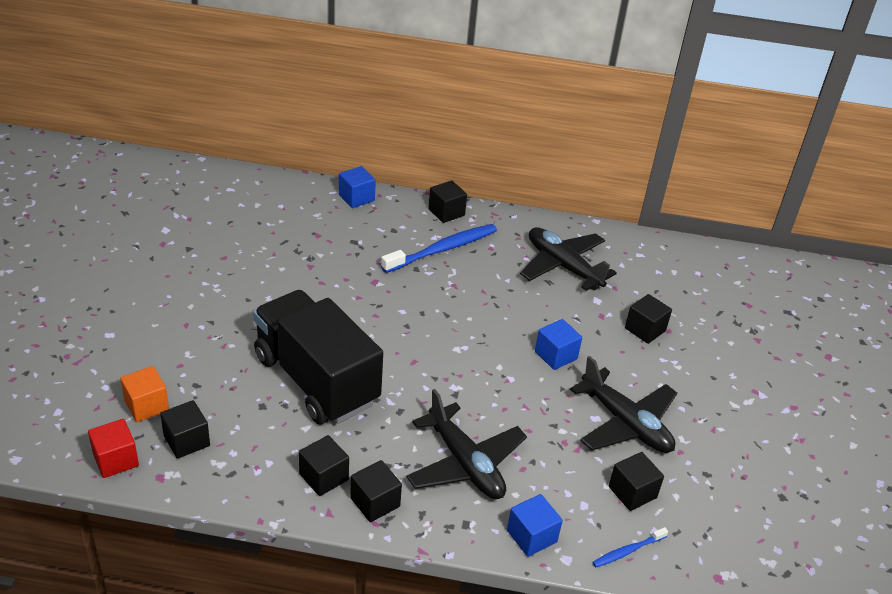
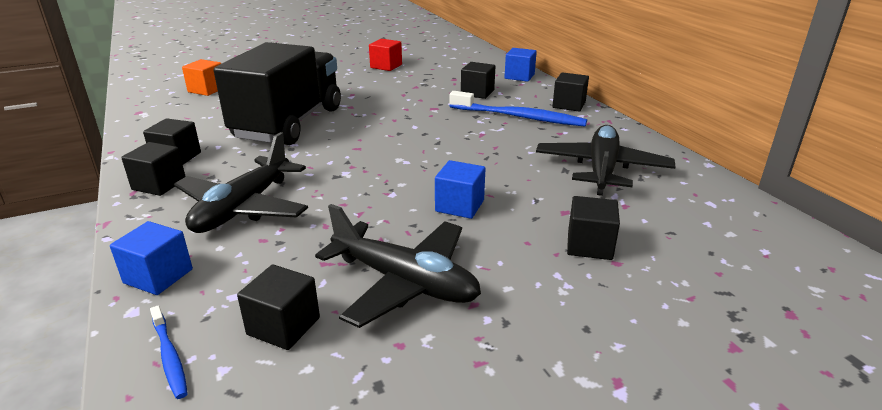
camera: 60 degrees right, 10 degrees down
red cube [88,419,139,478] -> red cube moved to [369,39,402,71]
black cube [160,400,210,459] -> black cube moved to [461,62,495,99]
black plane [570,356,677,453] -> black plane turned 75 degrees counterclockwise [315,204,481,328]
blue toothbrush [592,527,668,567] -> blue toothbrush turned 150 degrees counterclockwise [150,305,188,399]

